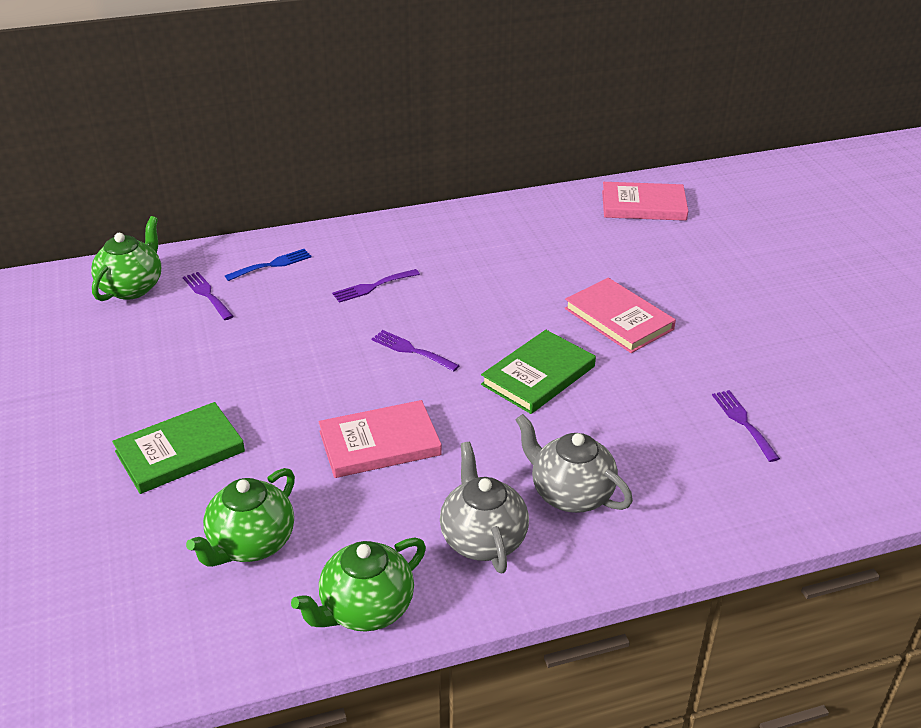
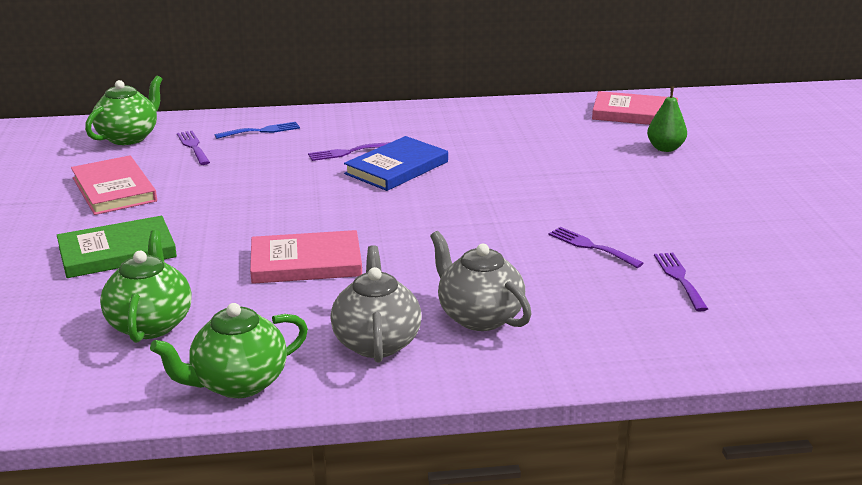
camera: 10 degrees right, 10 degrees down
green teapot [186,468,295,567] -> green teapot turned 135 degrees clockwise [100,230,192,343]
purple fork [372,330,460,372] -> purple fork moved to [548,227,643,268]
green book [481,330,596,414] -> none
pink book [565,278,676,353] -> pink book moved to [71,155,157,215]
none -> blue book [344,136,448,191]
none -> green pear [647,86,687,152]

